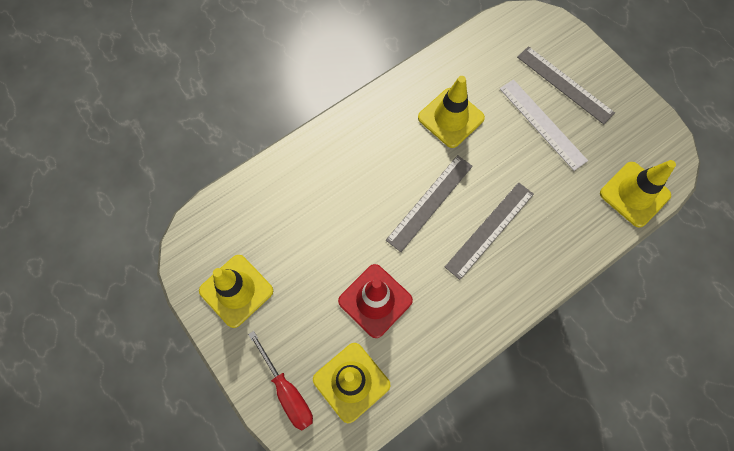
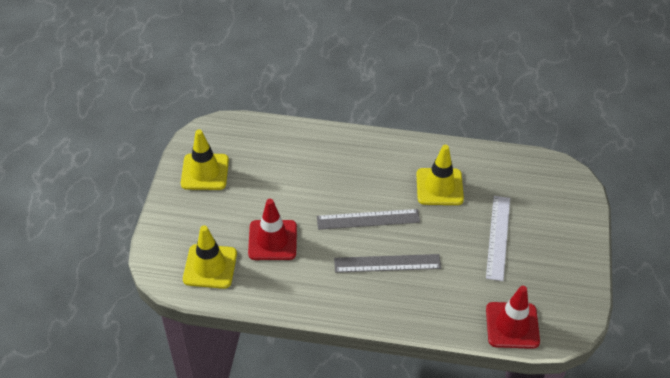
camera: 45 degrees right, 20 degrees down
red screwdriver [248,331,313,430] -> none
grey ruler [517,46,615,125] -> none
yellow traffic cone [600,160,676,228] -> red traffic cone [486,286,540,349]

